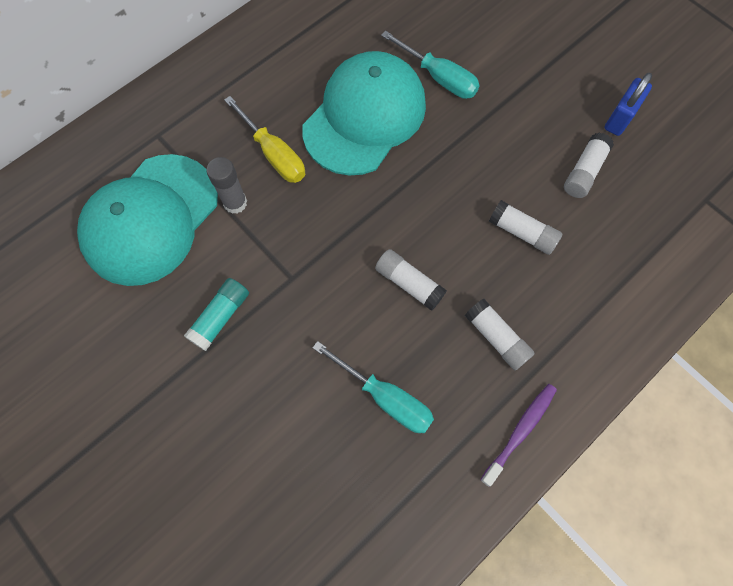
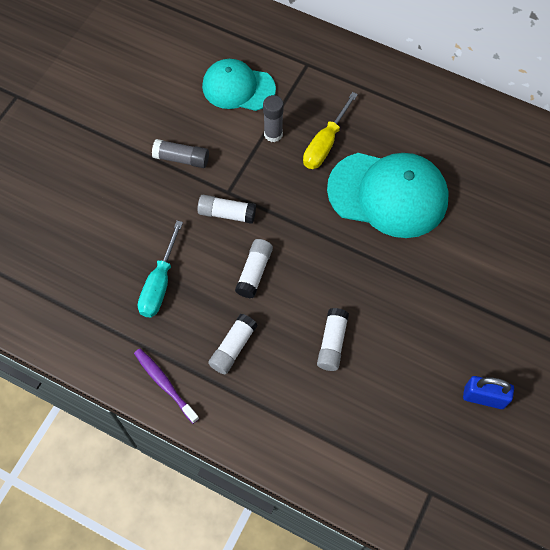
camera: 70 degrees right, 5 degrees down
turquoise cap [77,154,218,286] -> turquoise cap [202,59,276,111], size x0.65
turquoise glue stick [184,278,249,351] -> grey glue stick [152,139,209,168]
turquoise screwdriver [381,31,480,99] -> none
purple toothbrush [480,384,557,487] -> purple toothbrush turned 150 degrees counterclockwise [134,348,199,424]
white glue stick [564,133,614,198] -> white glue stick moved to [197,195,256,224]

